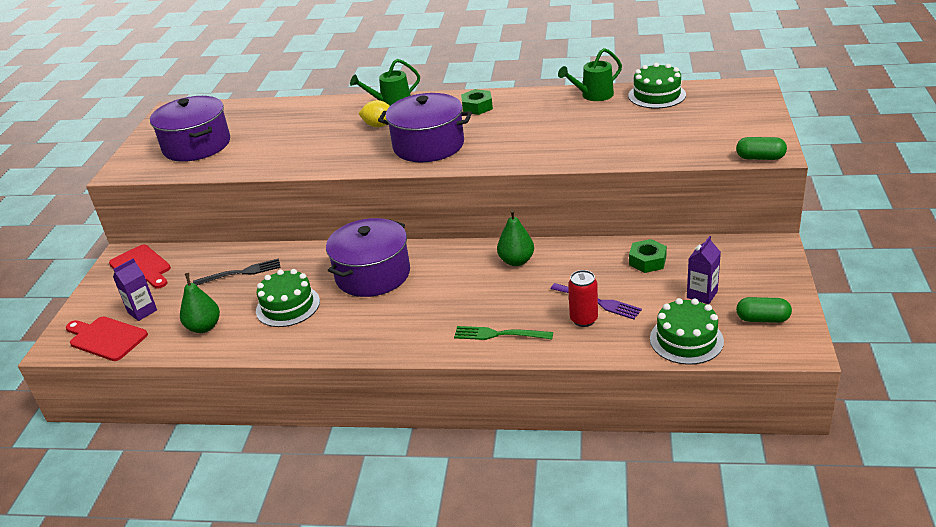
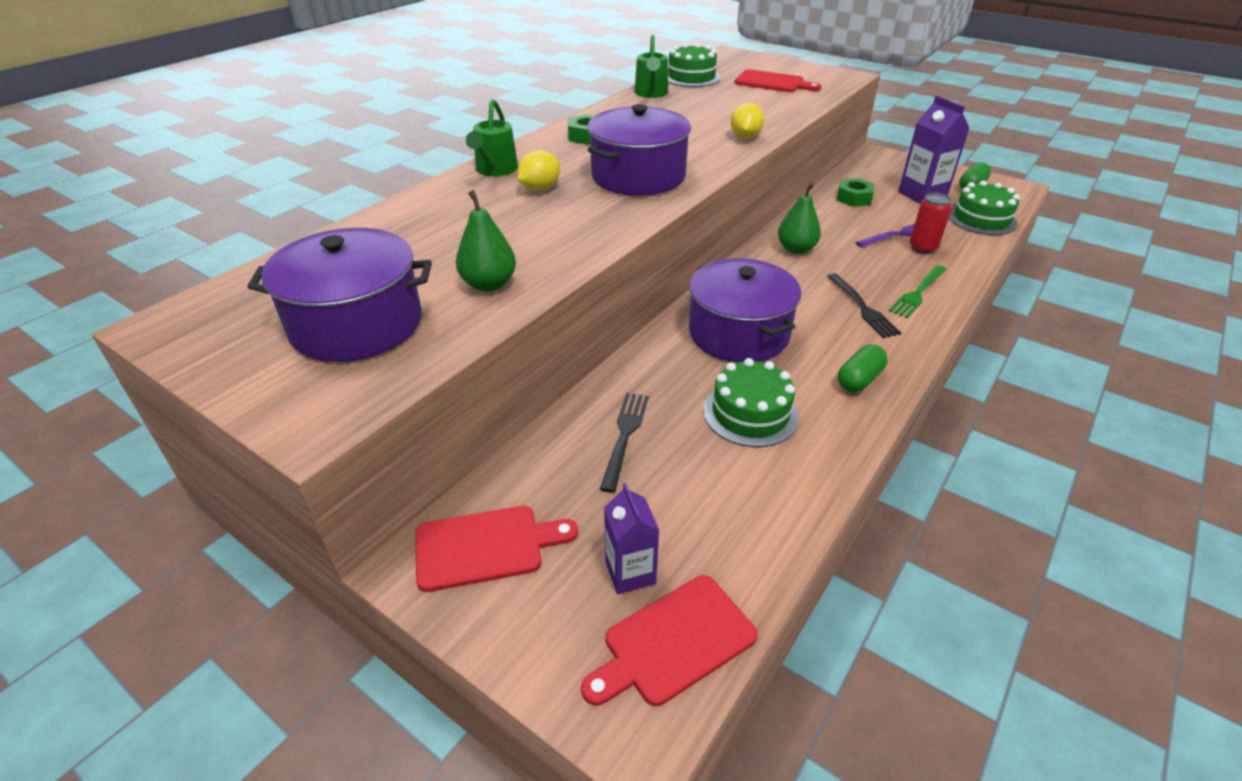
camera: 65 degrees left, 5 degrees up
green pear [180,273,220,333] -> green pear moved to [456,190,516,292]
purple carton [687,236,721,304] -> purple carton [898,96,969,204], size x1.57
green capsule [736,137,787,160] -> green capsule moved to [838,345,887,392]
none -> yellow lemon [731,103,764,139]
none -> red cutting board [735,69,821,92]
none -> black fork [827,273,901,338]

